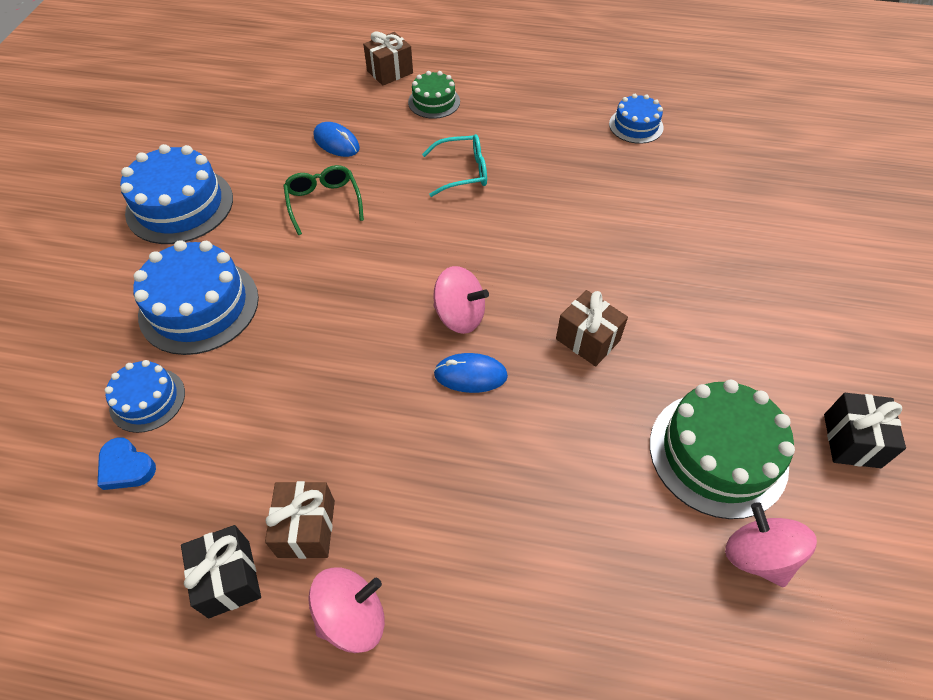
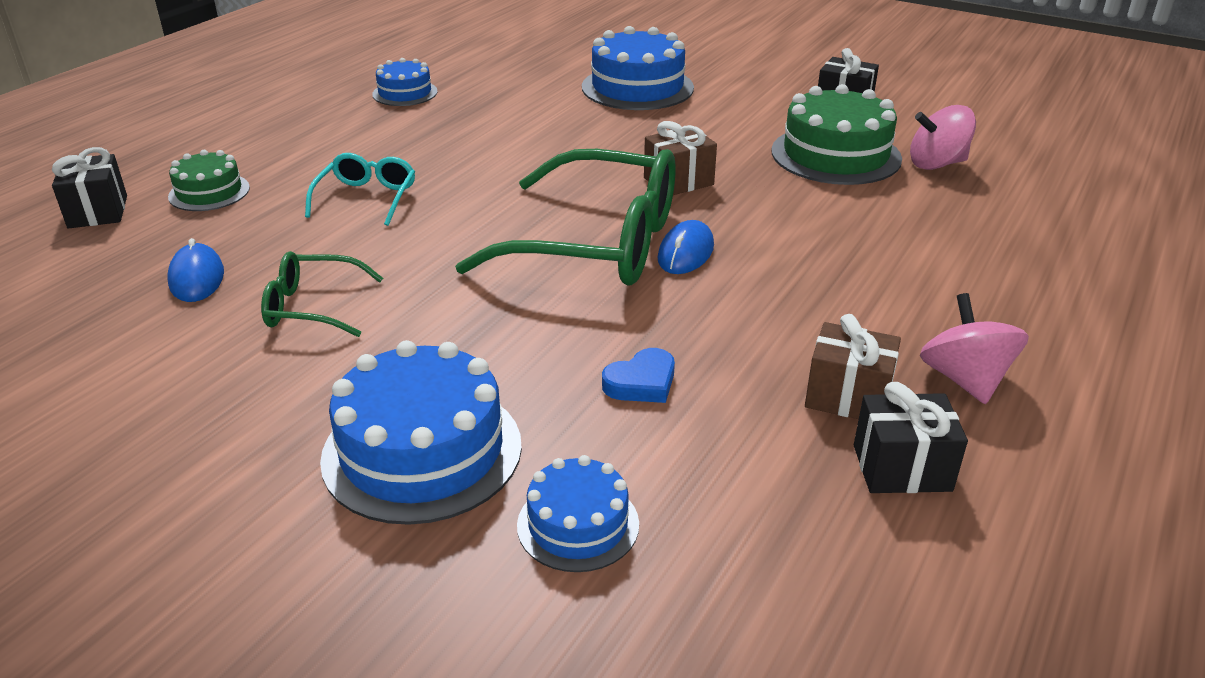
camera: 70 degrees left, 20 degrees down
blue heart [97,437,156,490] -> blue heart moved to [602,348,675,403]
blue cake [120,144,233,244] -> blue cake moved to [582,26,694,110]
blue mouse [314,122,360,157] -> blue mouse turned 75 degrees counterclockwise [168,238,224,302]
brown gift [363,32,413,86] -> black gift [52,147,127,228]
pink spinning top [433,266,489,334] -> green glasses [455,149,675,286]

